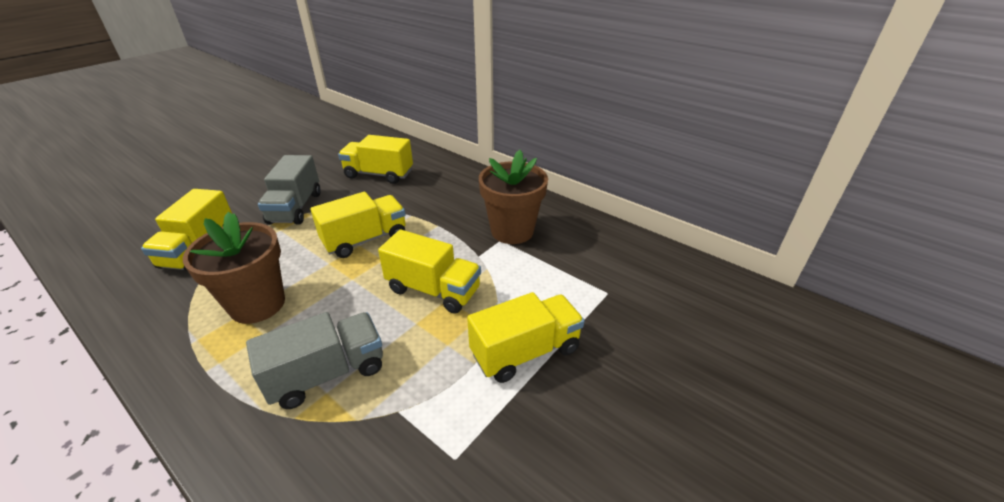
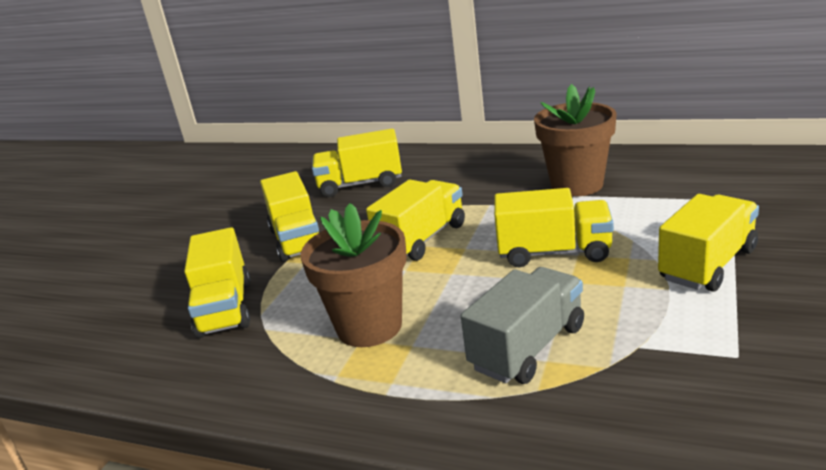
camera: 15 degrees left, 10 degrees down
grey truck [258,155,321,225] -> yellow truck [260,171,321,262]

